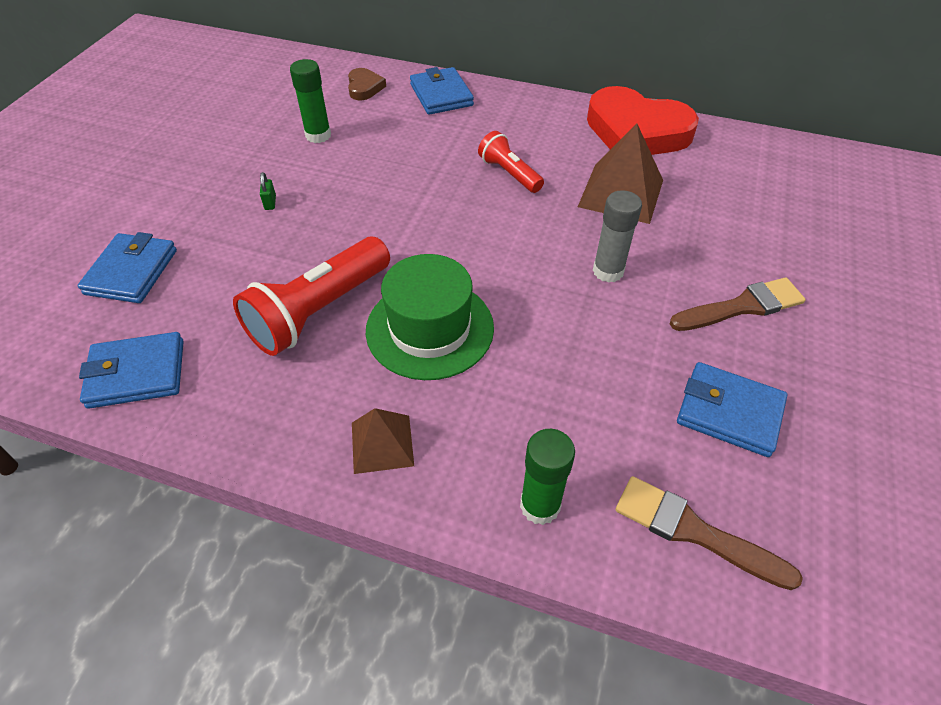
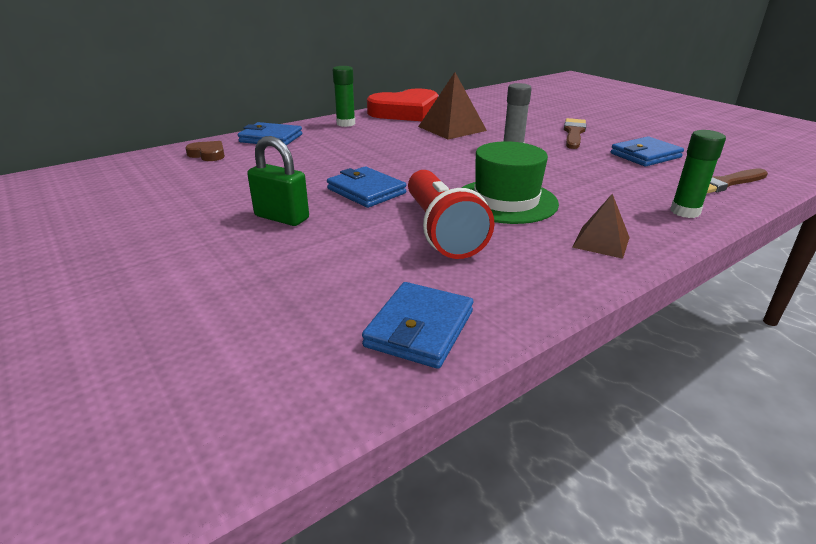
camera: 55 degrees left, 20 degrees down
blue wallet [77,232,177,303] -> blue wallet moved to [327,167,406,208]
green padlock [260,172,276,210] -> green padlock [247,136,309,226], size x2.35
green glue stick [290,59,331,143] -> green glue stick moved to [333,66,355,127]
red flashlight [478,131,544,193] -> none

